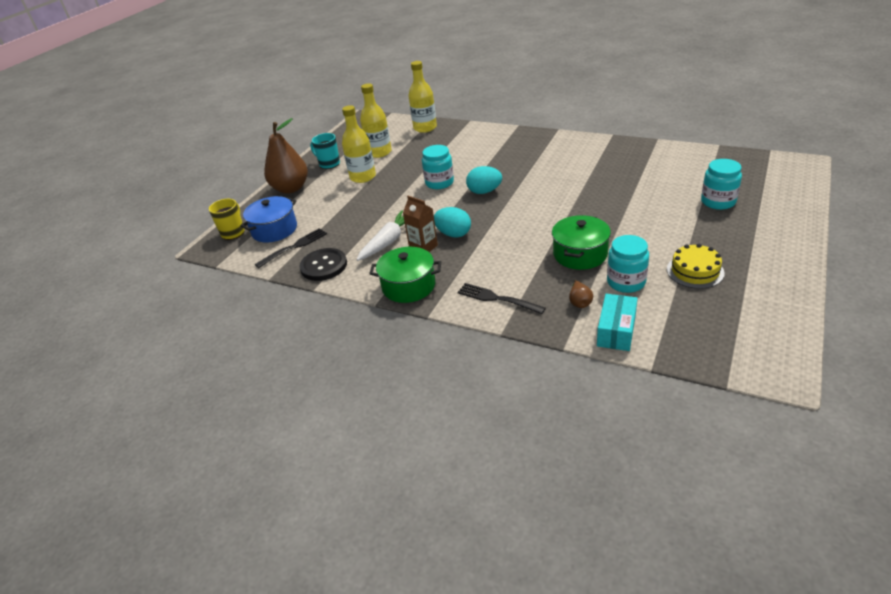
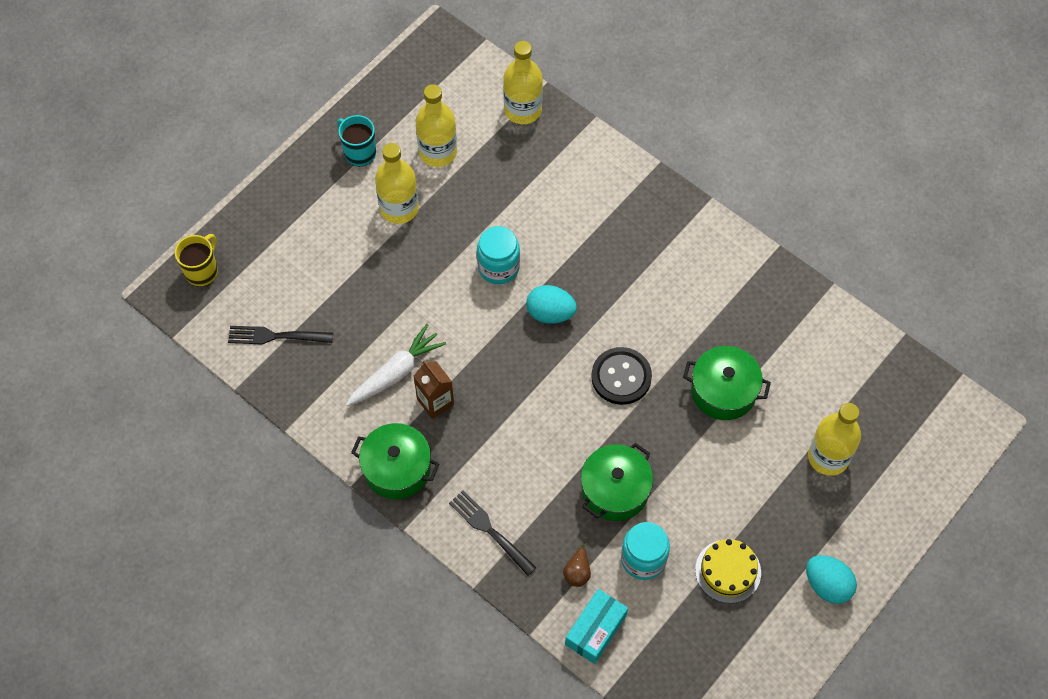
camera: 10 degrees right, 25 degrees up
blue pot [241,196,297,243] -> none
black fork [254,228,327,268] -> black fork turned 150 degrees counterclockwise [228,326,333,344]
brown pear [264,118,308,194] -> none
black button [299,248,347,281] -> black button moved to [591,347,652,405]
turquoise egg [434,207,471,238] -> turquoise egg moved to [806,555,857,604]
turquoise jar [701,159,742,210] -> yellow bottle [808,403,861,476]
none -> green pot [683,346,771,420]

